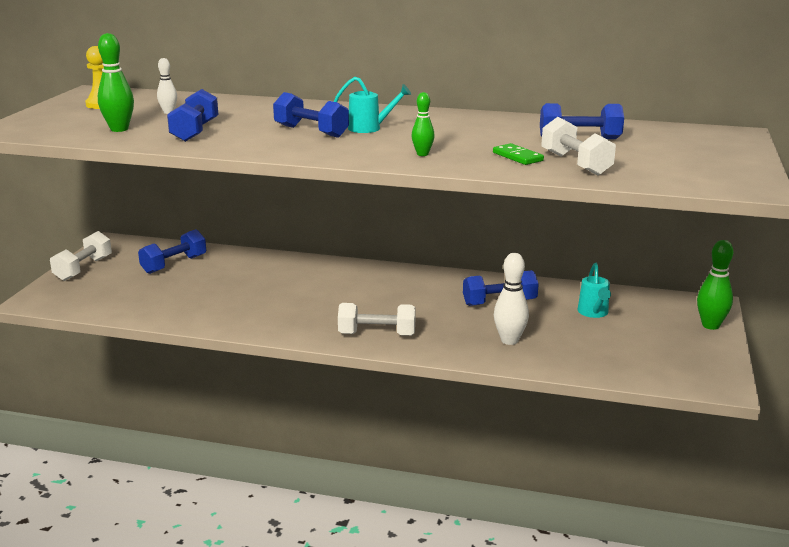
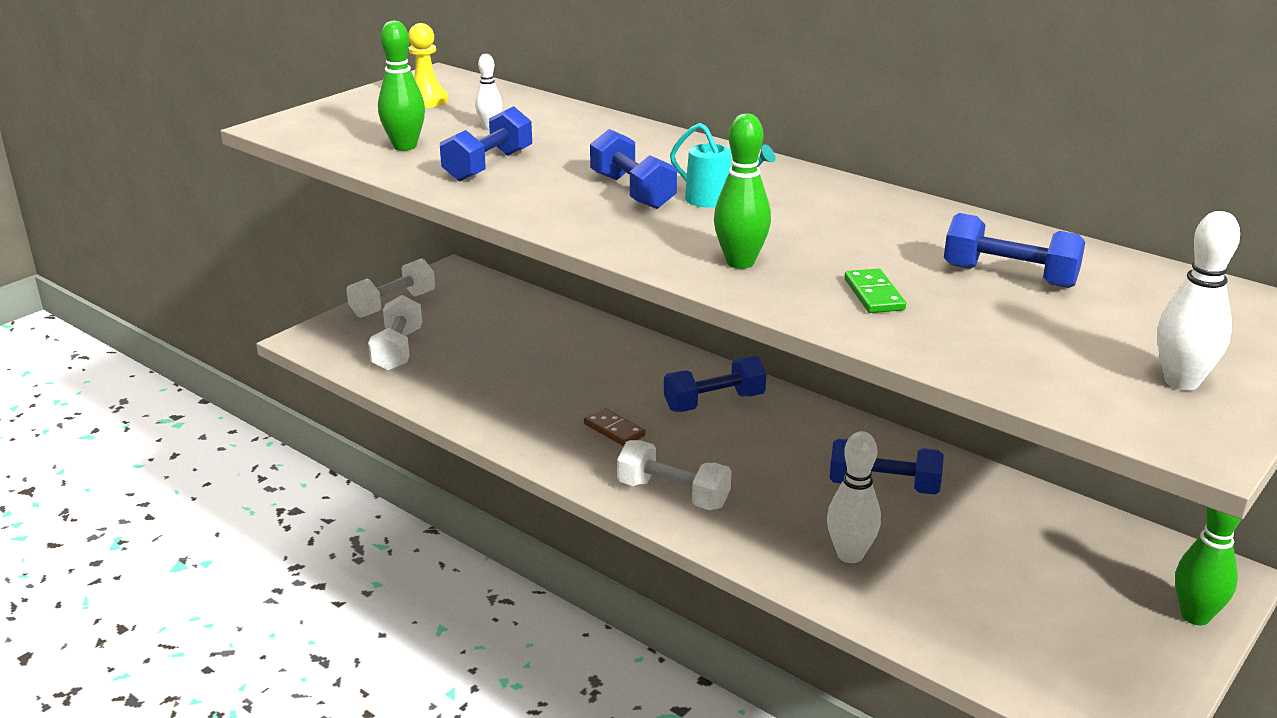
camera: 25 degrees right, 5 degrees up
blue dumbbell [138,229,206,274] -> blue dumbbell moved to [664,356,766,412]
green bowling pin [412,92,435,156] -> green bowling pin [714,113,771,269], size x1.64
white dumbbell [541,117,616,176] -> white dumbbell moved to [368,295,422,371]
turquoise watering can [578,263,611,318] -> none
none -> brown domino [584,408,646,446]
none -> white bowling pin [1157,211,1240,390]

